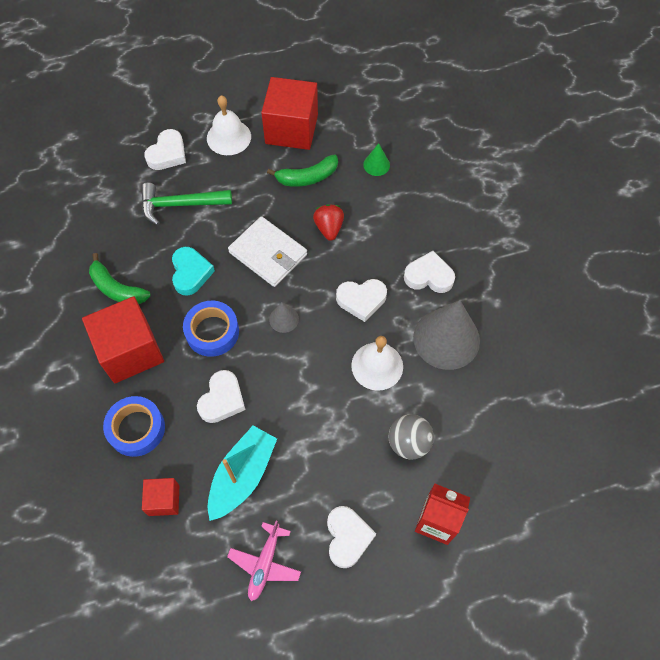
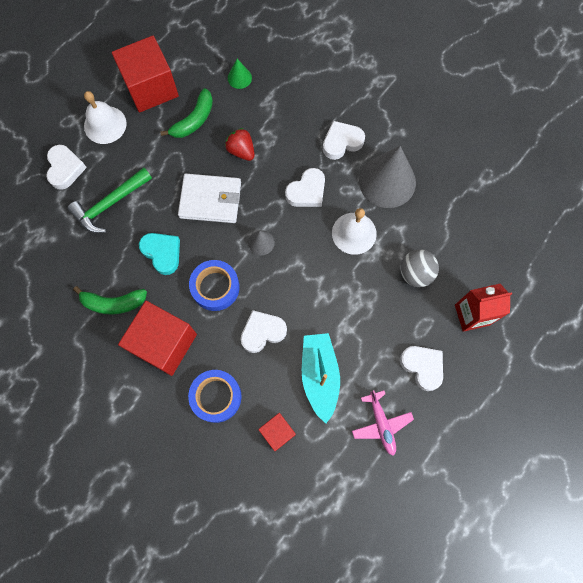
camera: 35 degrees left, 10 degrees up
white heart [197,370,245,423] -> white heart turned 105 degrees counterclockwise [240,310,287,353]

